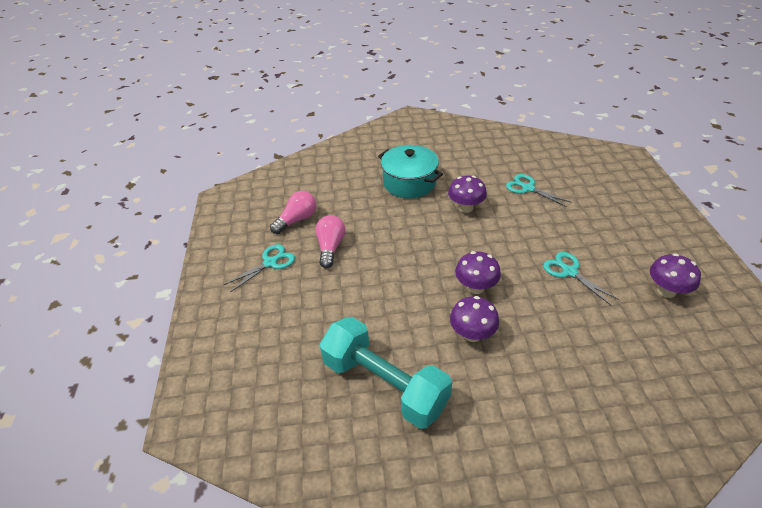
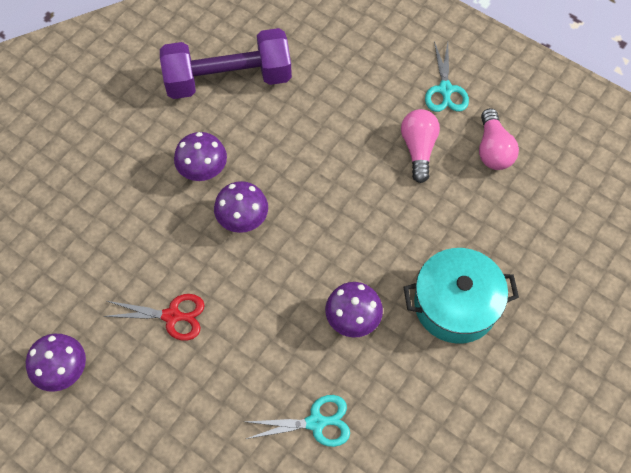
camera: 130 degrees right, 20 degrees up
pink light bulb [315,215,346,268] -> pink light bulb turned 135 degrees counterclockwise [401,109,440,183]
turquoise dumbbell [319,317,452,429] -> purple dumbbell [160,28,292,99]
turquoise scissors [543,252,619,305] -> red scissors [103,294,205,341]

